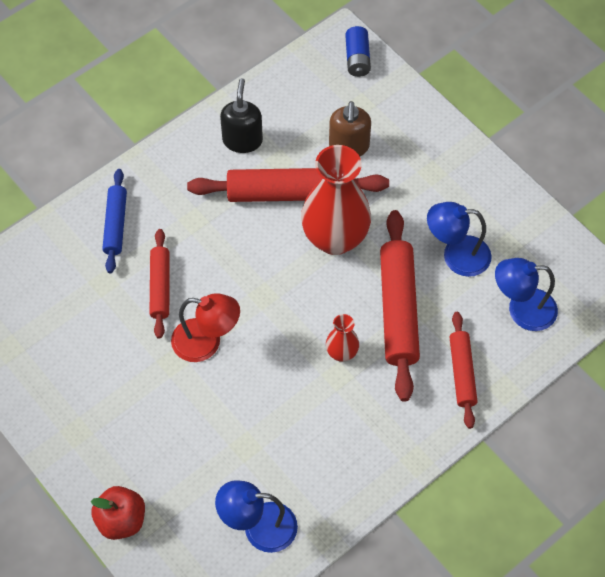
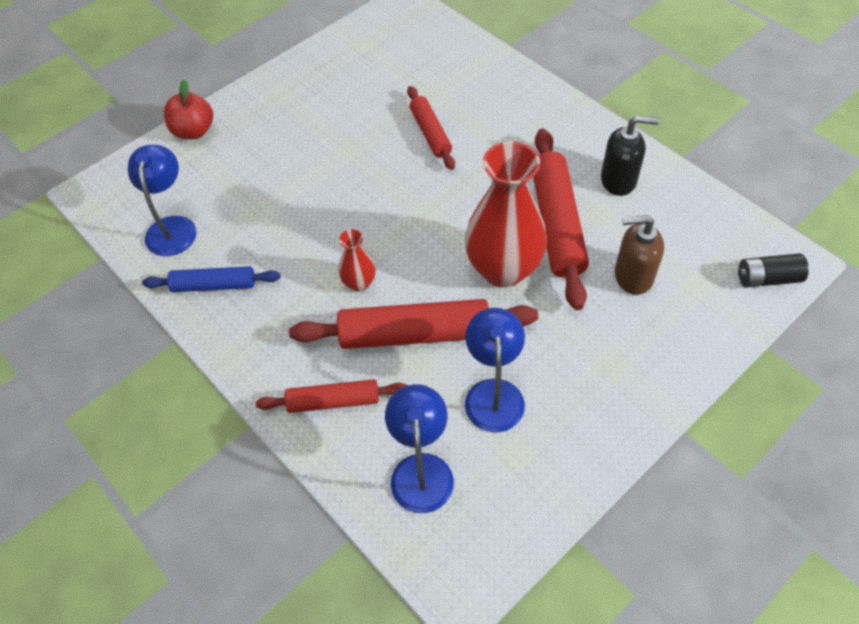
camera: 90 degrees right, 5 degrees down
blue rolling pin [102,169,127,273] -> blue rolling pin moved to [142,266,281,292]
red rolling pin [150,229,170,339] -> red rolling pin turned 75 degrees clockwise [407,86,455,170]
red lamp [171,293,240,362] -> none
blue battery [345,26,371,77] -> black battery [738,253,809,288]

